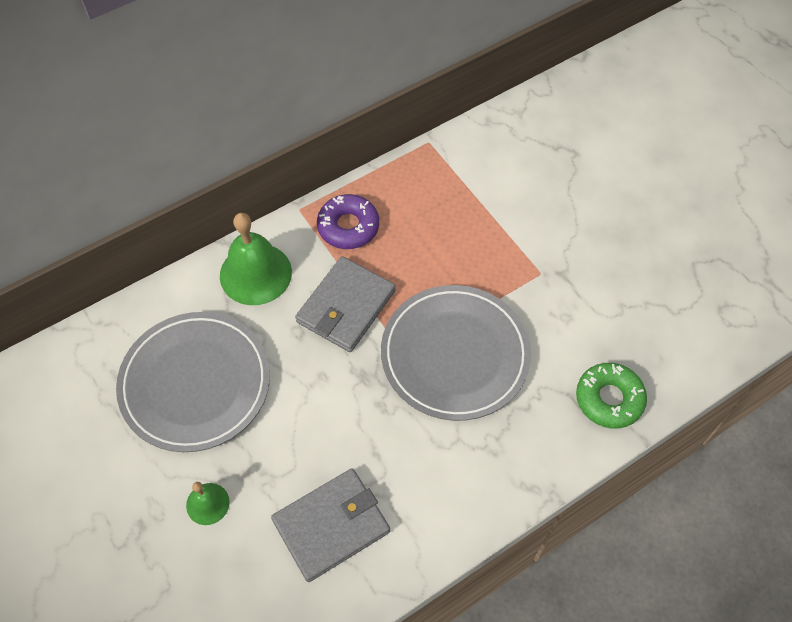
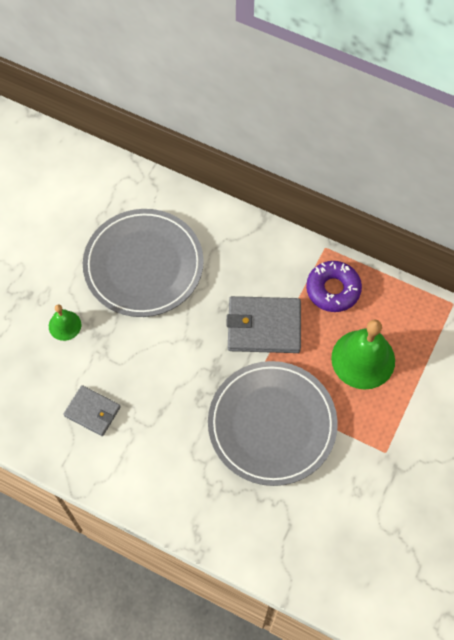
camera: 60 degrees right, 5 degrees up
green bell [220,213,292,305] -> green bell moved to [331,319,395,390]
grey wallet [271,468,390,582] -> grey wallet [63,385,121,436], size x0.61
green donut [576,363,647,429] -> none

